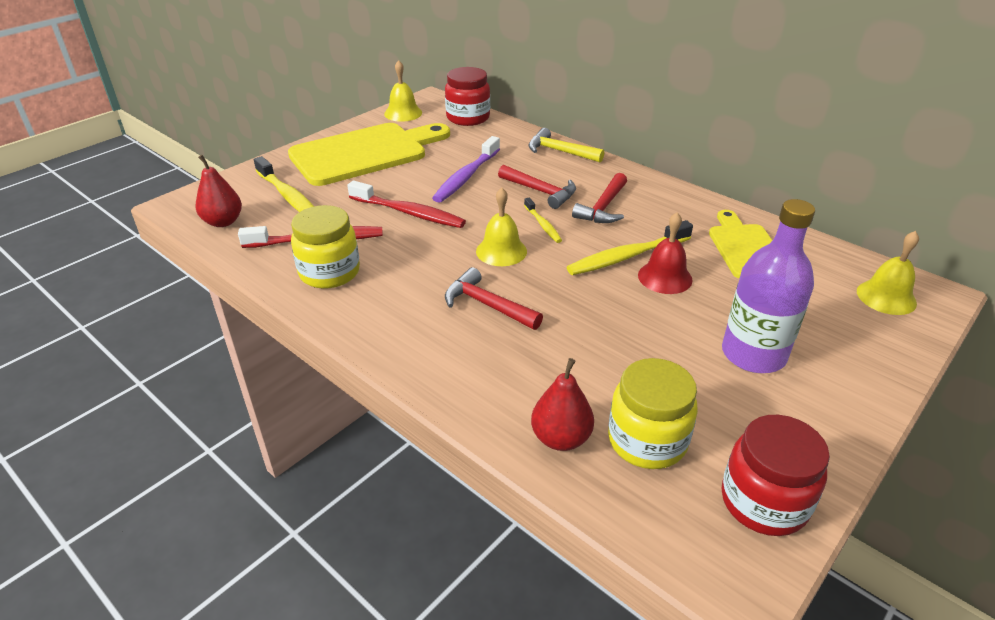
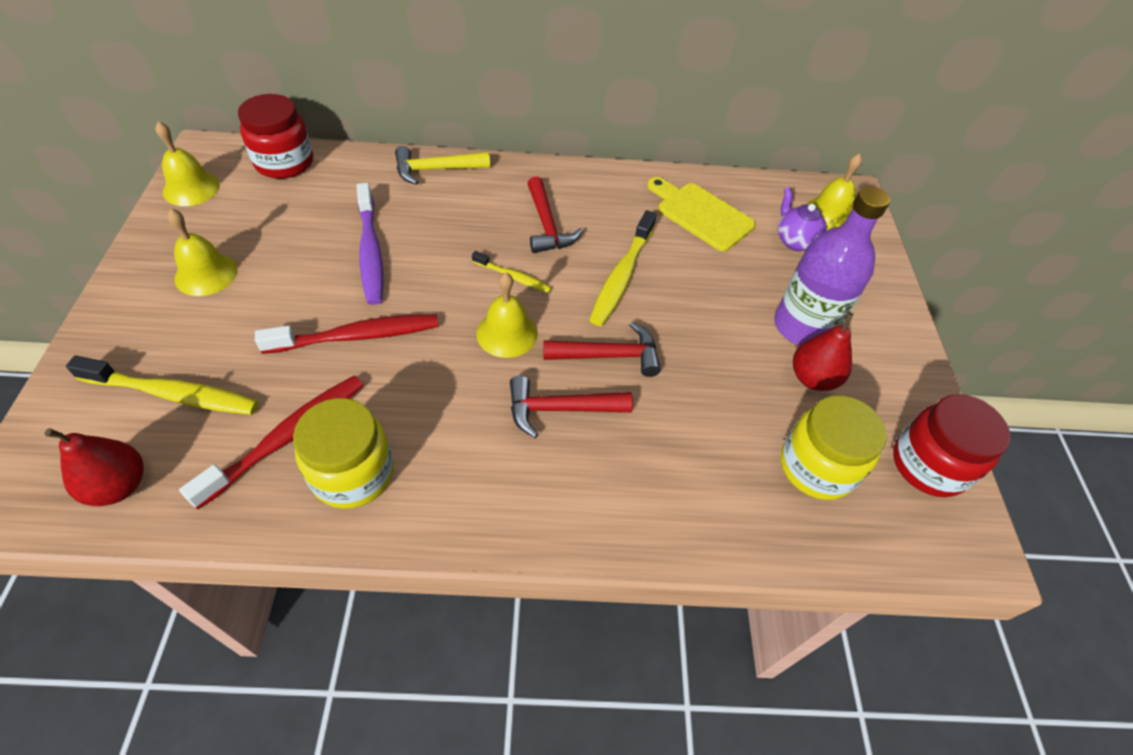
camera: 45 degrees left, 15 degrees up
yellow cutting board [288,123,450,186] -> yellow bell [167,208,238,296]
red hammer [498,165,576,209] -> red hammer moved to [543,322,661,377]
red pear [531,358,594,451] -> red pear moved to [793,312,854,391]
red bell [638,212,693,294] -> none
none -> purple teapot [778,187,827,251]

